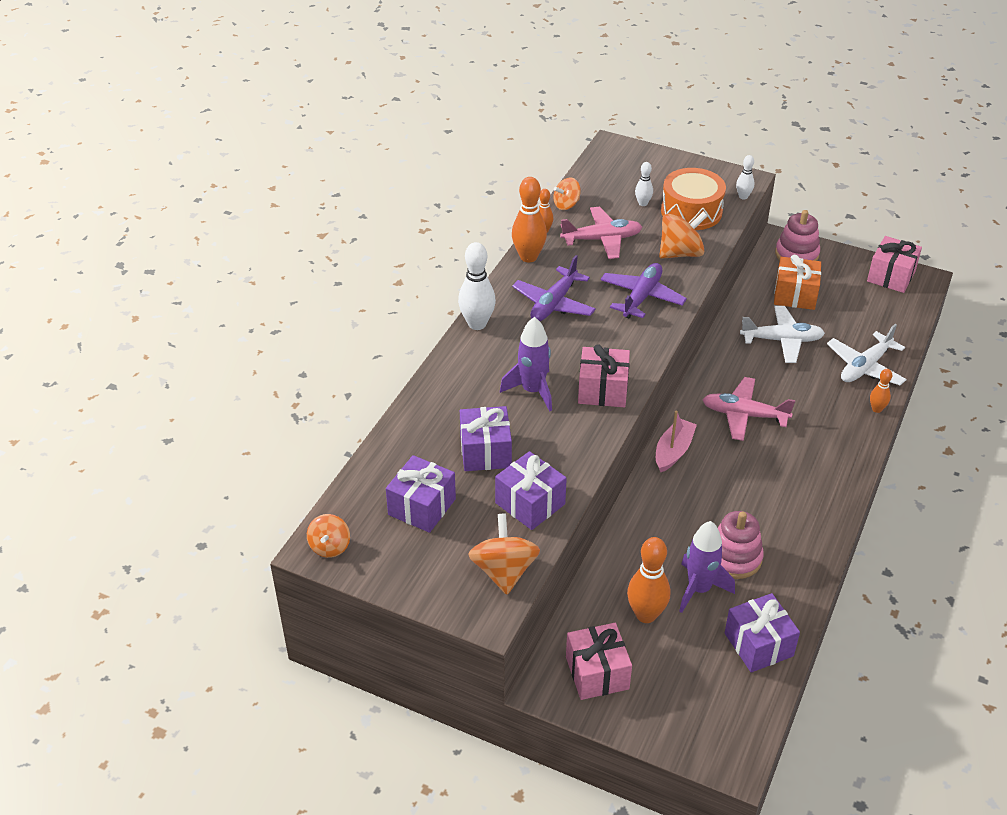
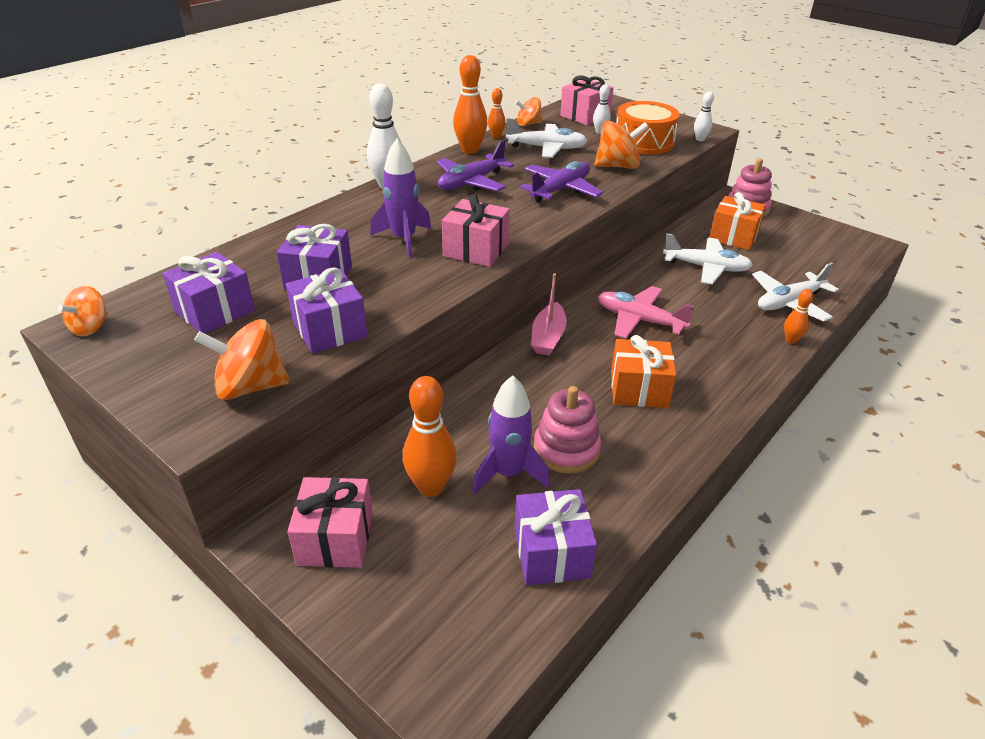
camera: 15 degrees right, 5 degrees down
orange spinning top [468,513,540,595] -> orange spinning top turned 105 degrees counterclockwise [194,319,290,400]
pink plane [560,206,642,259] -> white plane [506,118,587,158]
pink boat [656,411,697,472] -> pink boat turned 150 degrees clockwise [531,273,567,355]
pink gift [867,236,922,293] -> pink gift moved to [560,75,614,125]
none -> orange gift [611,335,676,408]

